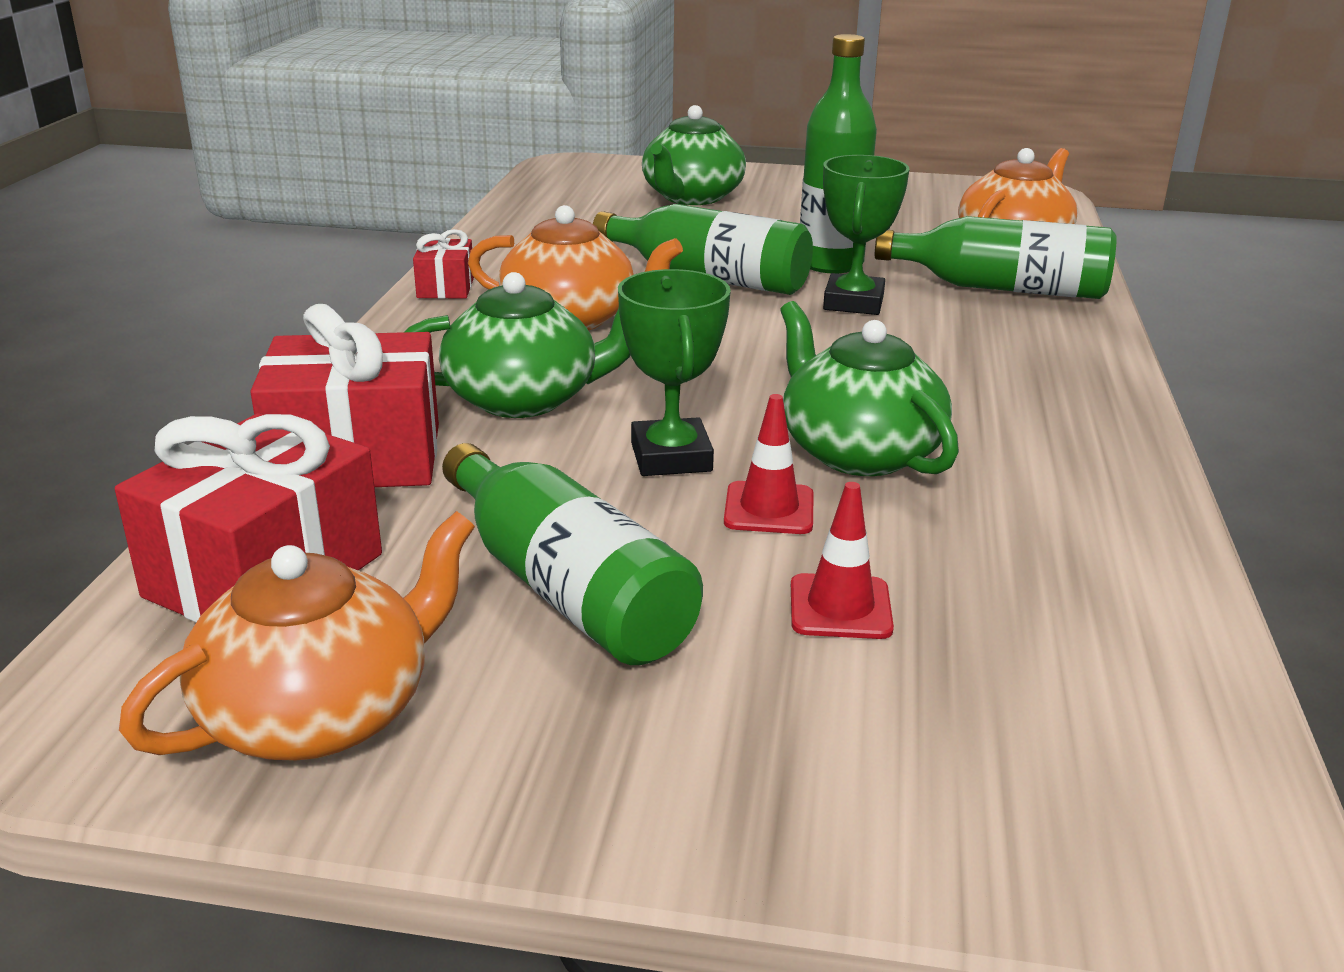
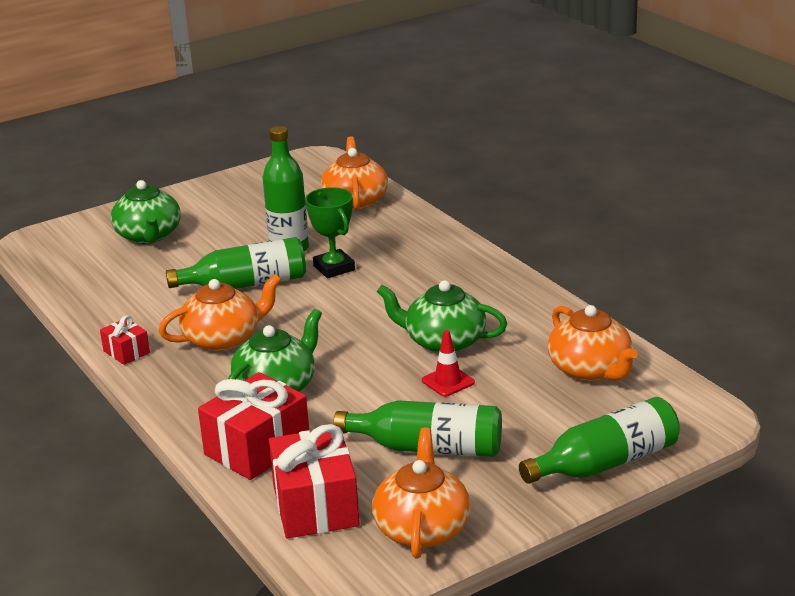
camera: 40 degrees left, 0 degrees up
green trophy [618,269,731,476] -> none
red traffic cone [791,482,894,639] -> none
green bottle [875,216,1117,299] -> green bottle moved to [519,397,680,484]
none -> orange teapot [548,305,638,381]

